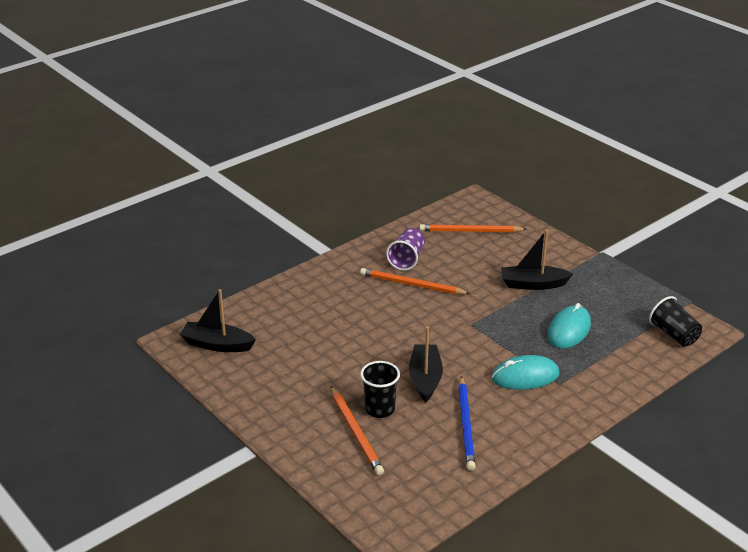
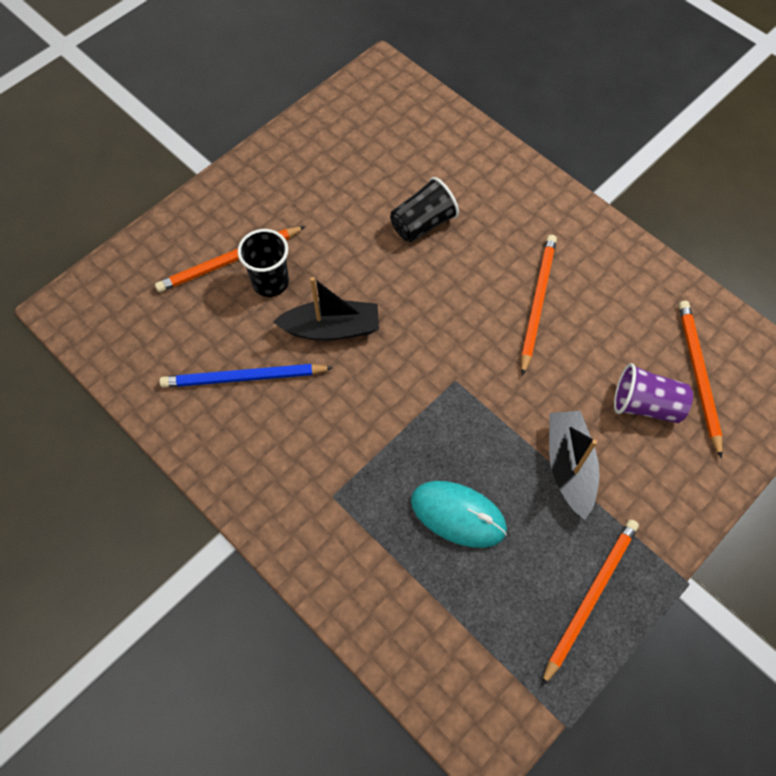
camera: 85 degrees right, 30 degrees up
black boat [180,289,256,352] -> none
purple cup [386,228,425,271] -> purple cup moved to [614,363,693,423]
turquoise mouse [491,355,560,390] -> none
black cup [649,296,702,347] -> black cup moved to [390,177,459,242]
none -> orange pencil [542,519,639,686]

